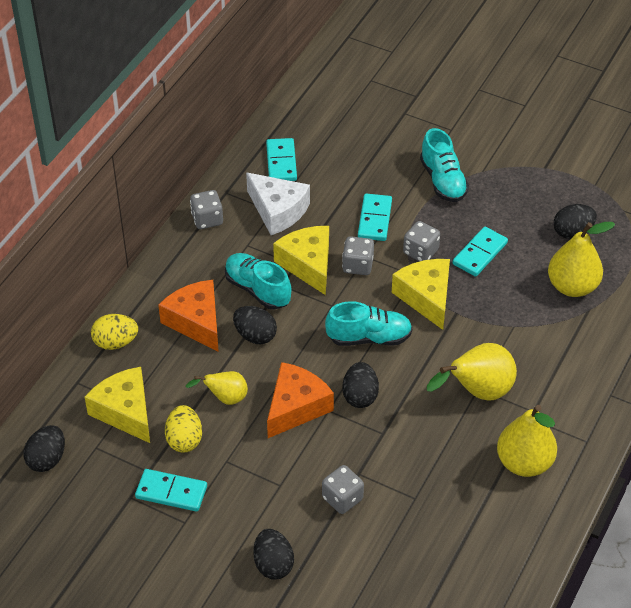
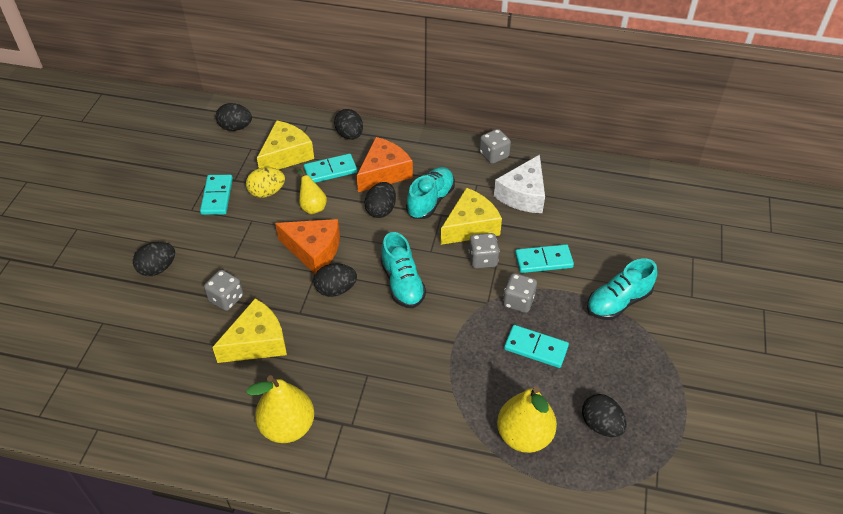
camera: 75 degrees right, 0 degrees up
yellow egg [91,314,138,350] -> black egg [334,109,363,140]
turquoise domino [266,138,297,181] -> turquoise domino moved to [304,154,357,183]
yellow cheese [392,259,450,330] -> yellow cheese moved to [212,298,287,363]
yellow pear [427,343,517,401] -> none

